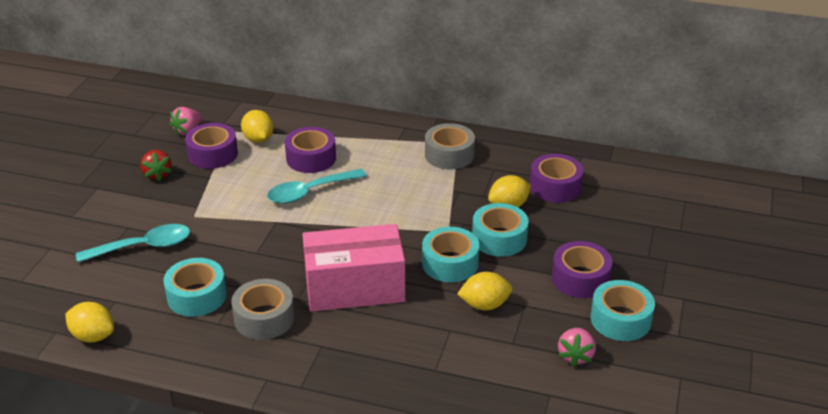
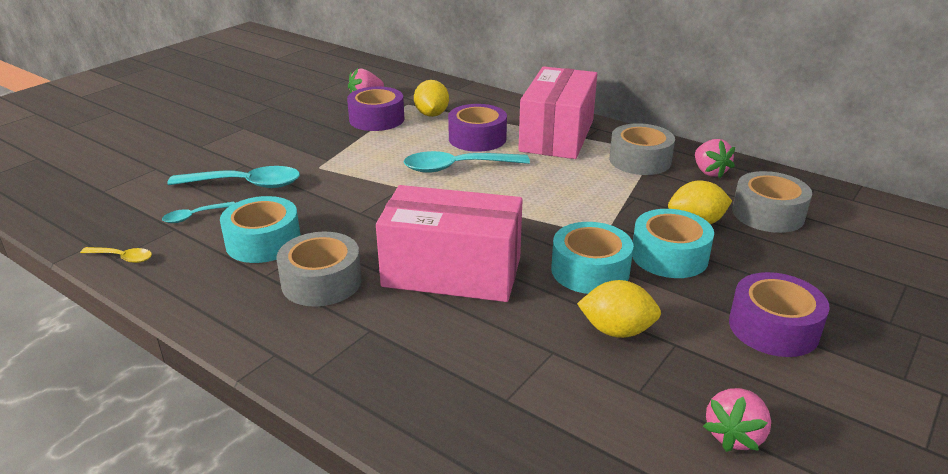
camera: 20 degrees right, 5 degrees down
yellow lemon [65,302,114,342] -> yellow spoon [80,247,152,263]
red strawberry [140,150,172,181] -> none
purple tape [530,154,584,202] -> grey tape [732,171,812,233]
turquoise tape [590,280,655,341] -> none
none -> turquoise spoon [162,201,235,223]
none -> pink box [518,66,597,159]
none -> pink strawberry [695,139,735,178]

